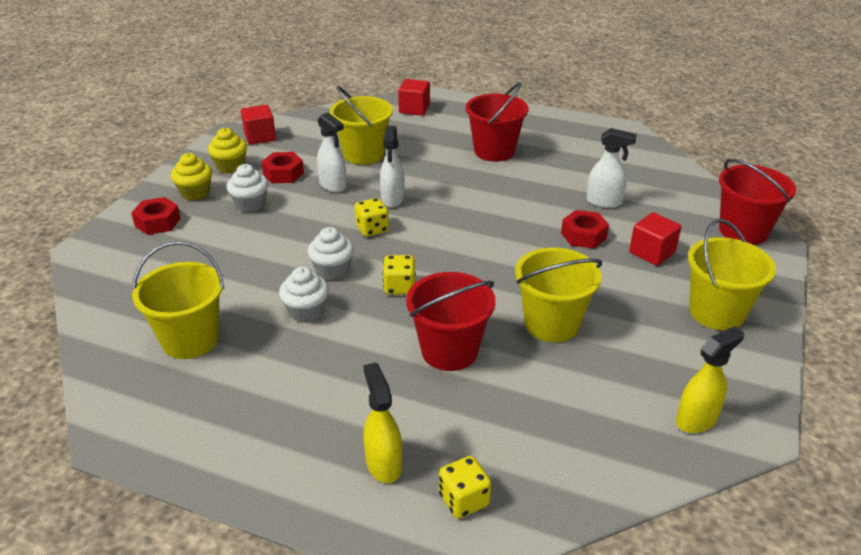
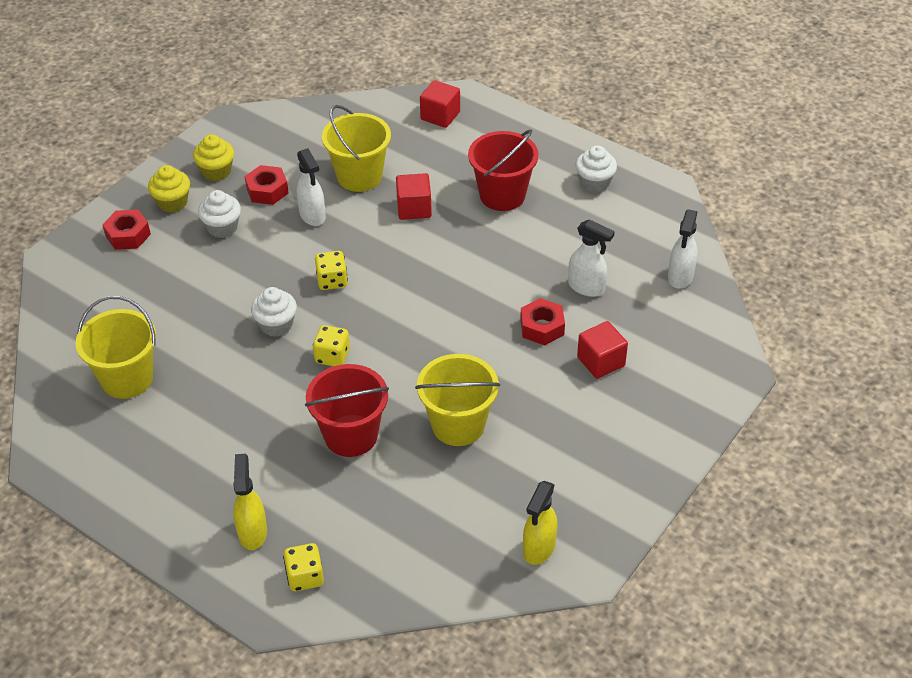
camera: 15 degrees right, 10 degrees up
red cube [241,105,276,145] -> red cube moved to [396,173,432,220]
white cupcake [279,267,329,323] -> white cupcake moved to [575,145,617,193]
white spray bottle [380,126,404,208] -> white spray bottle moved to [668,209,697,289]
yellow spray bottle [676,326,744,433] -> yellow spray bottle turned 135 degrees clockwise [523,481,557,565]
yellow bucket [688,219,776,330] -> none
red bucket [719,159,796,245] -> none

